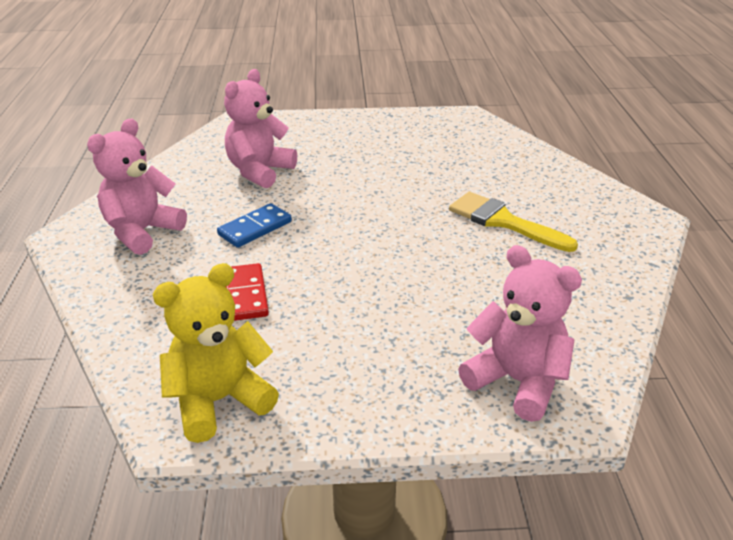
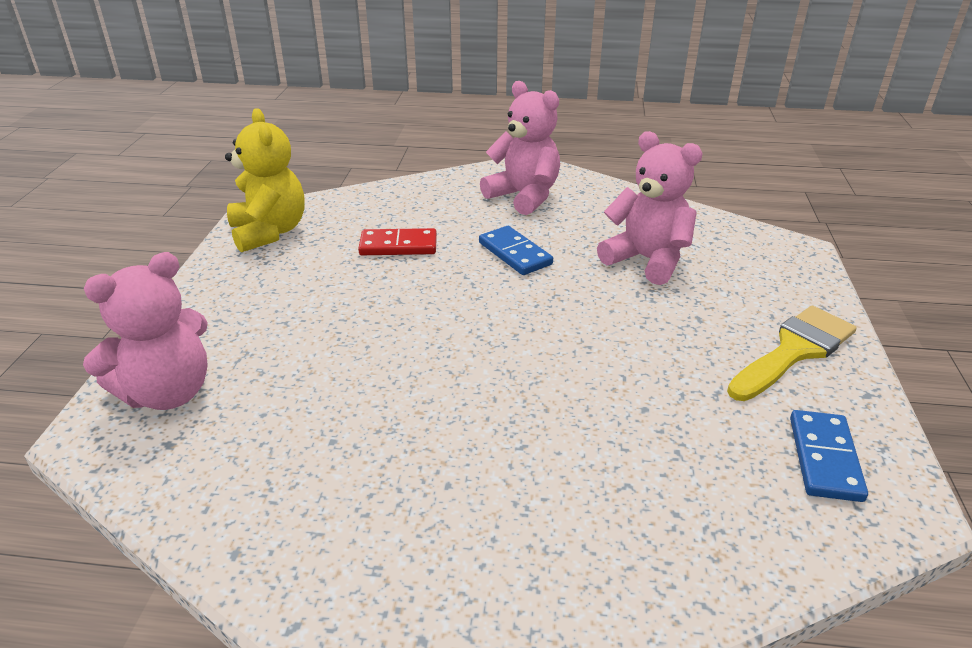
camera: 100 degrees right, 0 degrees up
yellow brush [449,192,578,252] -> yellow brush moved to [727,306,857,401]
none -> blue domino [790,410,868,502]

